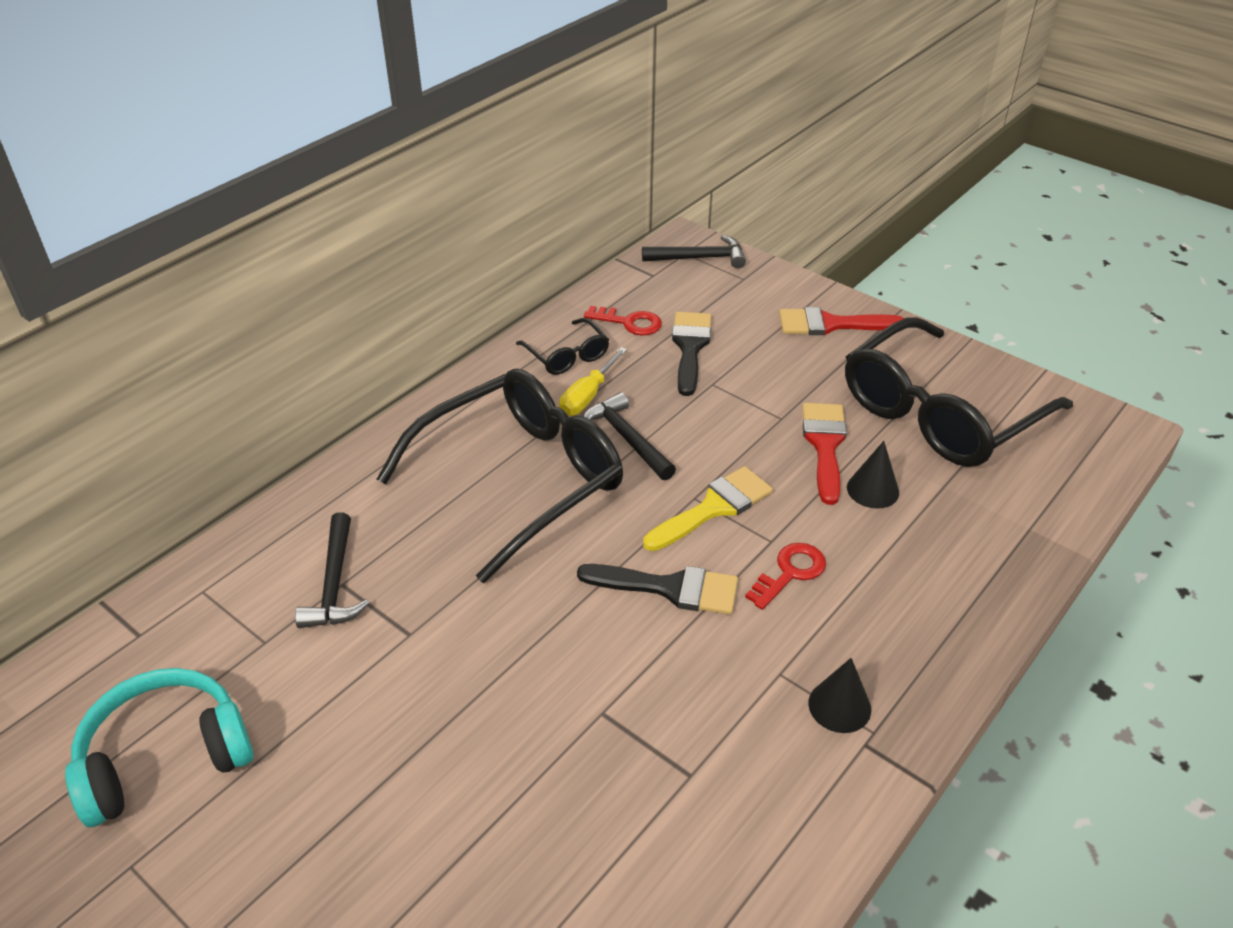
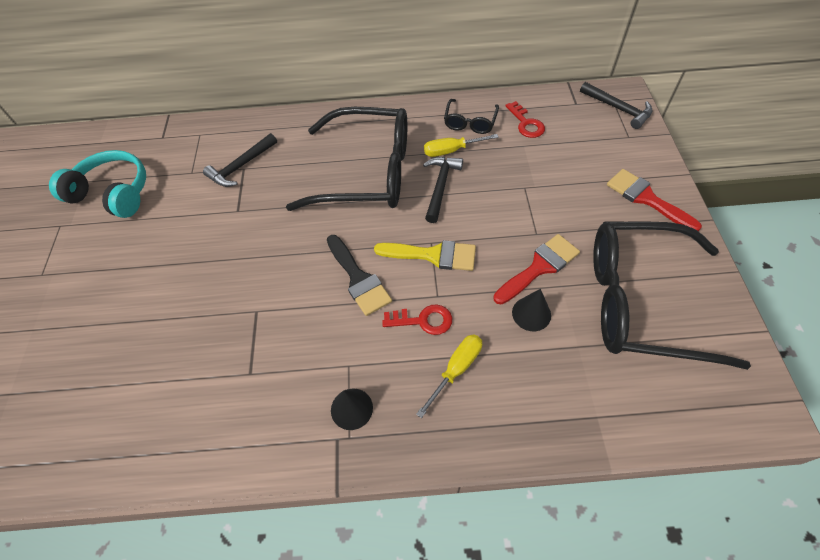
camera: 50 degrees right, 15 degrees up
black brush [672,312,711,396] -> none
none -> yellow screwdriver [416,334,482,418]

